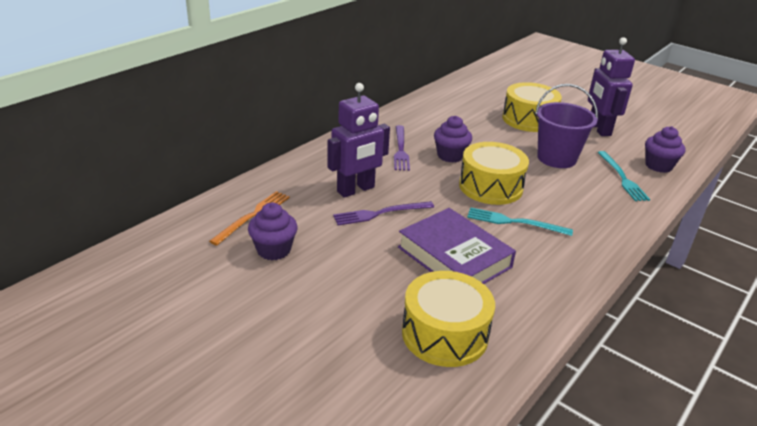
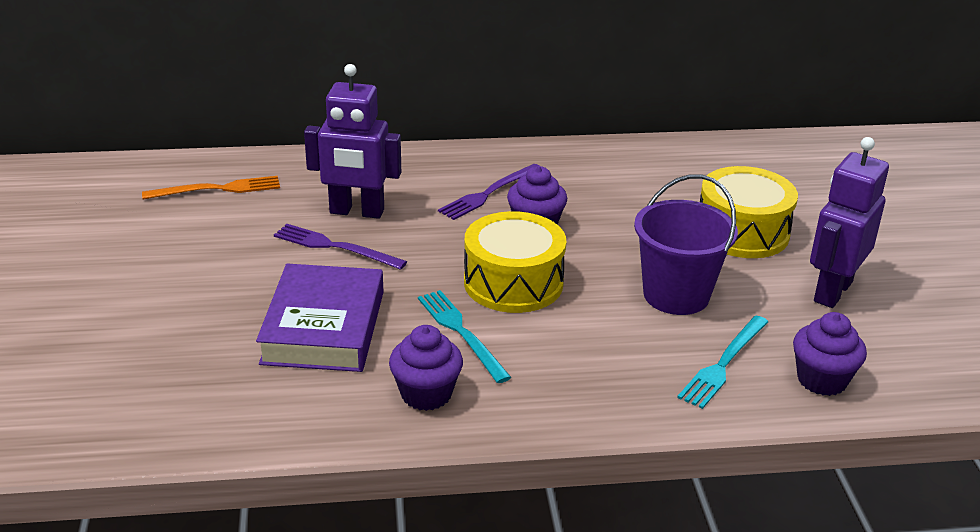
camera: 45 degrees right, 0 degrees up
purple cupcake [248,203,298,260] -> purple cupcake moved to [389,325,463,411]
yellow drum [402,271,495,367] -> none

